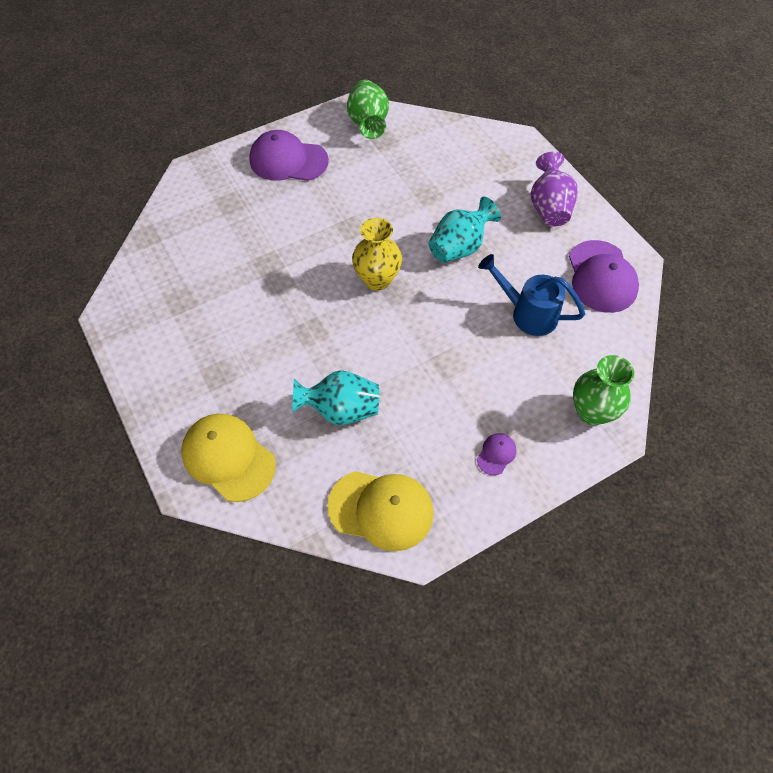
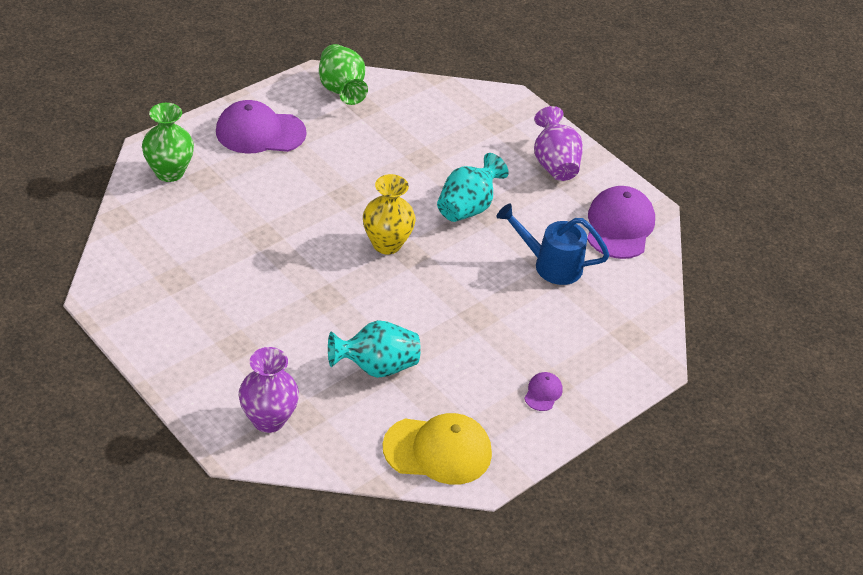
camera: 15 degrees left, 15 degrees down
yellow cap [181,414,276,502] -> purple vase [239,347,299,433]
purple cap [569,240,639,313] -> purple cap turned 150 degrees counterclockwise [587,186,655,259]
green vase [573,355,634,425] -> green vase moved to [142,103,194,182]

